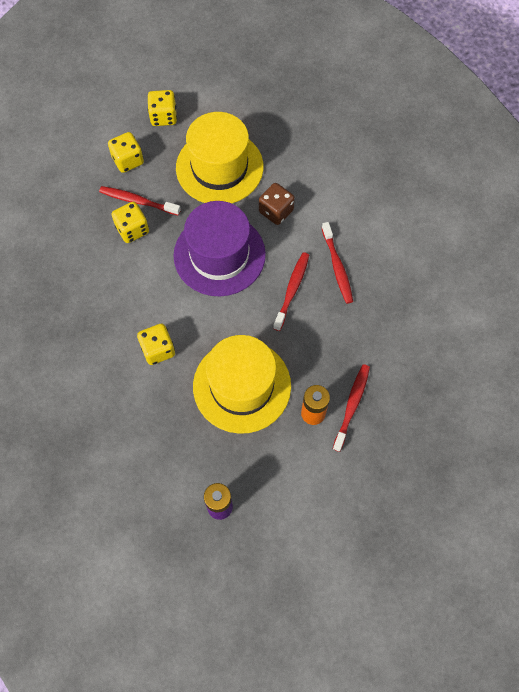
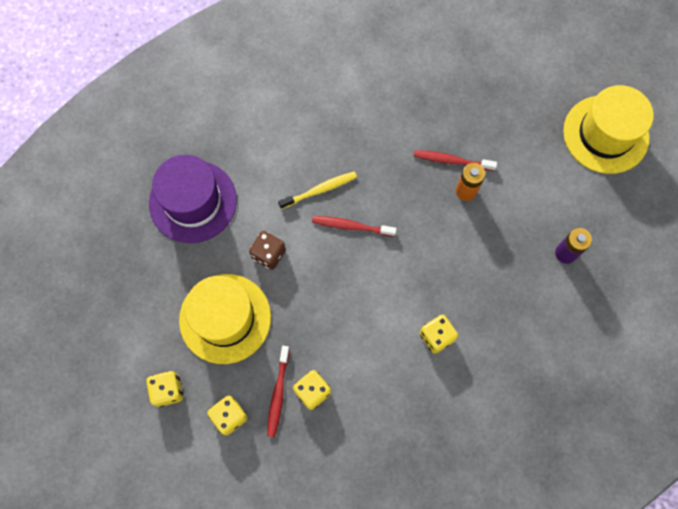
camera: 100 degrees left, 5 degrees up
purple hat [173,201,266,296] -> purple hat moved to [149,155,237,243]
yellow hat [193,335,291,434] -> yellow hat moved to [563,85,654,174]
red toothbrush [322,222,353,304] -> yellow toothbrush [278,171,357,209]

